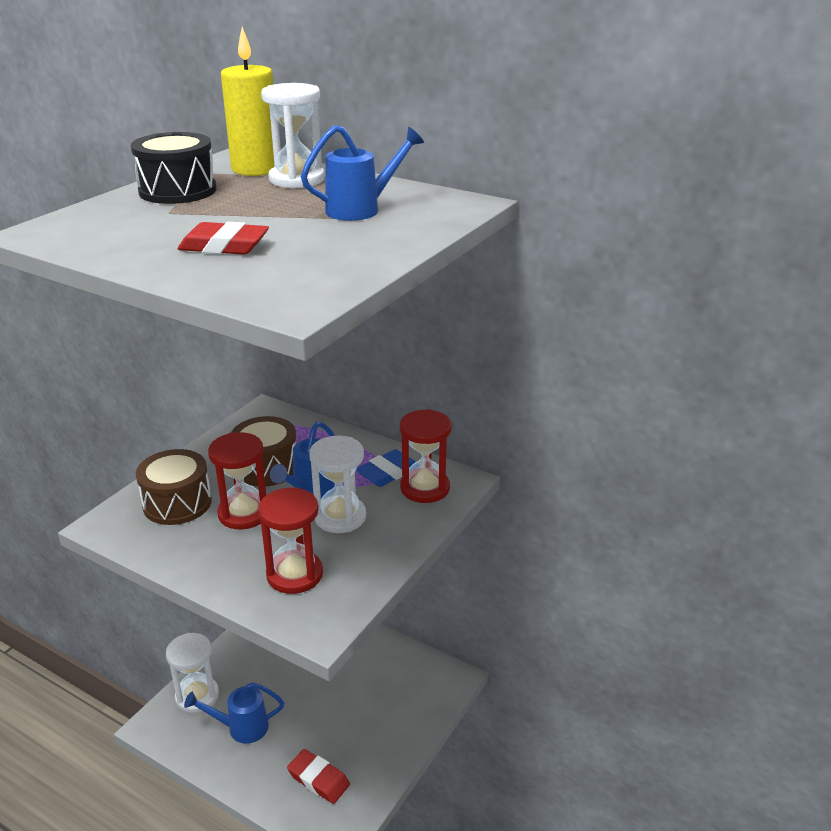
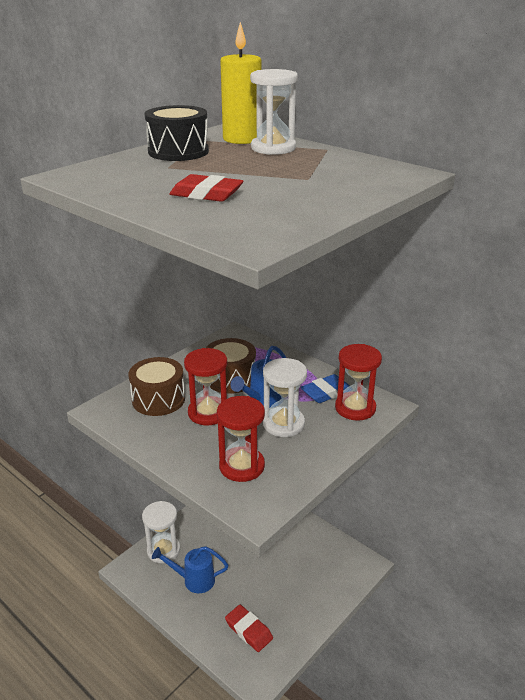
camera: 10 degrees right, 0 degrees up
blue watering can [301,125,424,221] -> none

